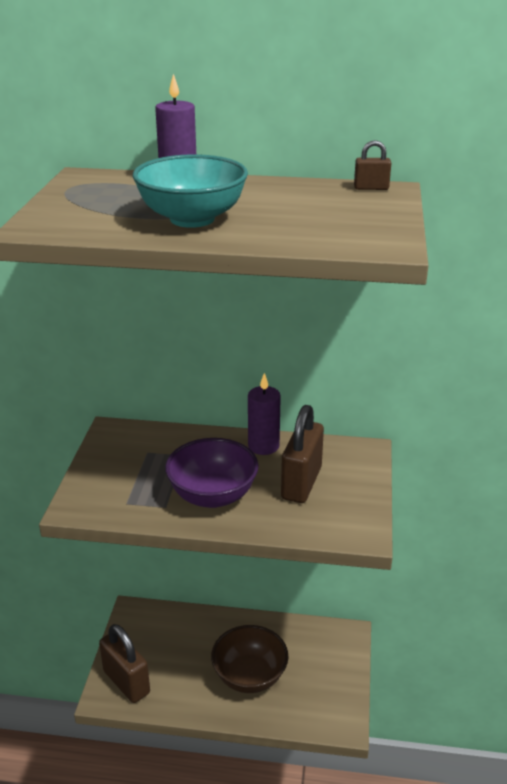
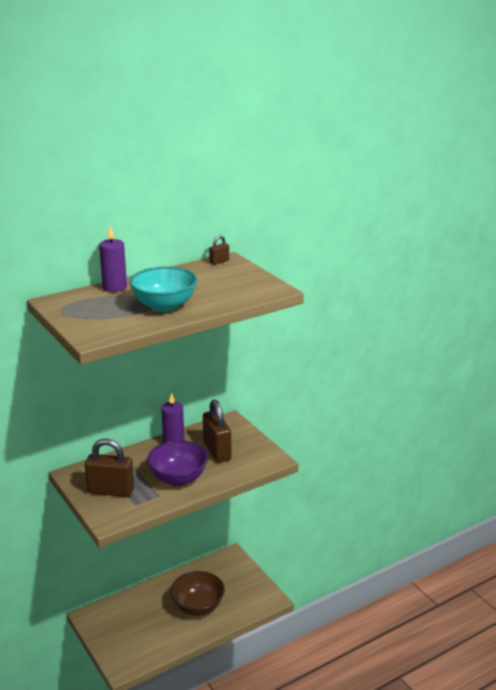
camera: 40 degrees left, 5 degrees down
brown padlock [99,624,150,703] -> brown padlock moved to [85,438,134,497]

